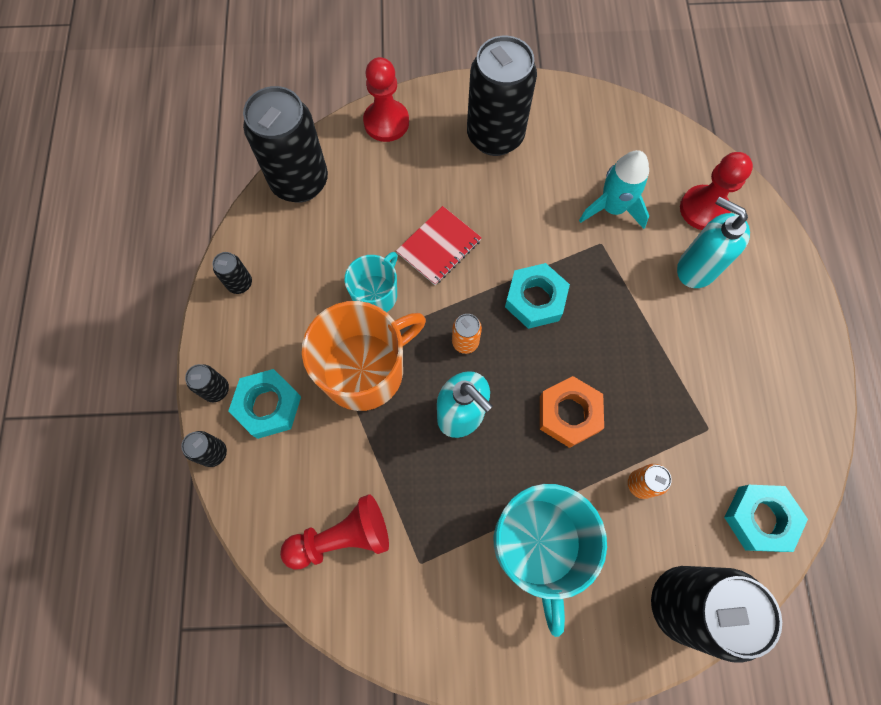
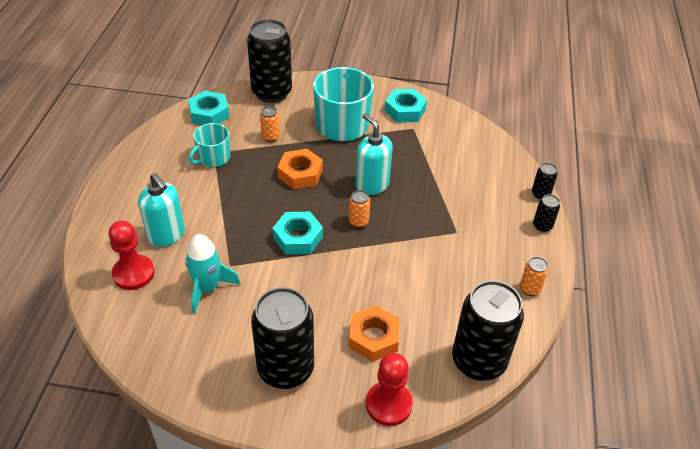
camera: 170 degrees left, 25 degrees down
black can [212,252,252,294] -> orange can [520,257,548,296]
turquoise nut [228,369,301,439] -> turquoise nut moved to [385,89,427,123]
red pawn [280,494,389,570] -> none
orange mug [302,301,426,411] -> none
turquoise mug [344,252,398,312] -> turquoise mug moved to [189,123,230,167]
red notebook [396,206,482,285] -> none
none -> orange nut [349,305,400,362]

